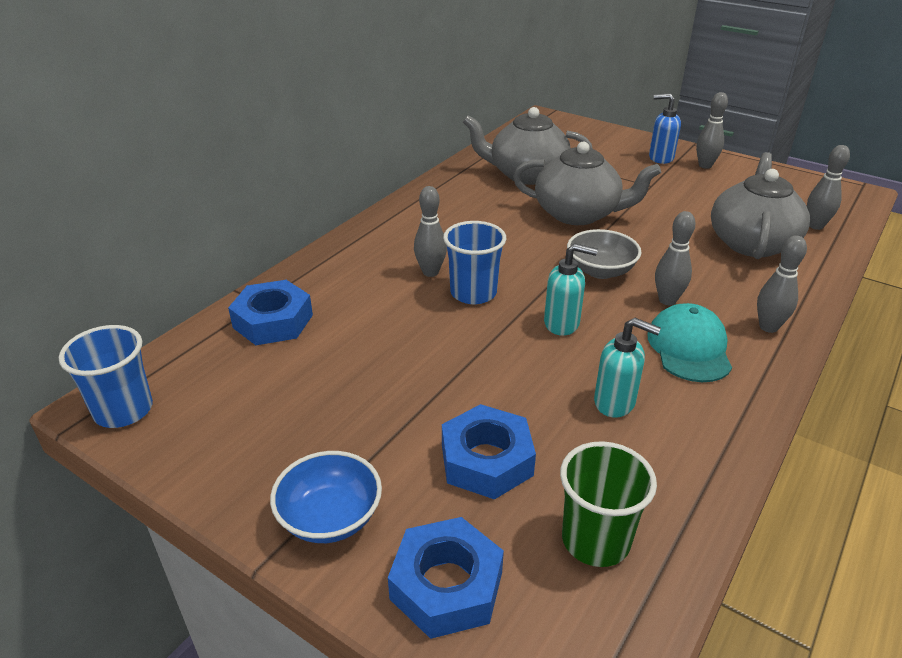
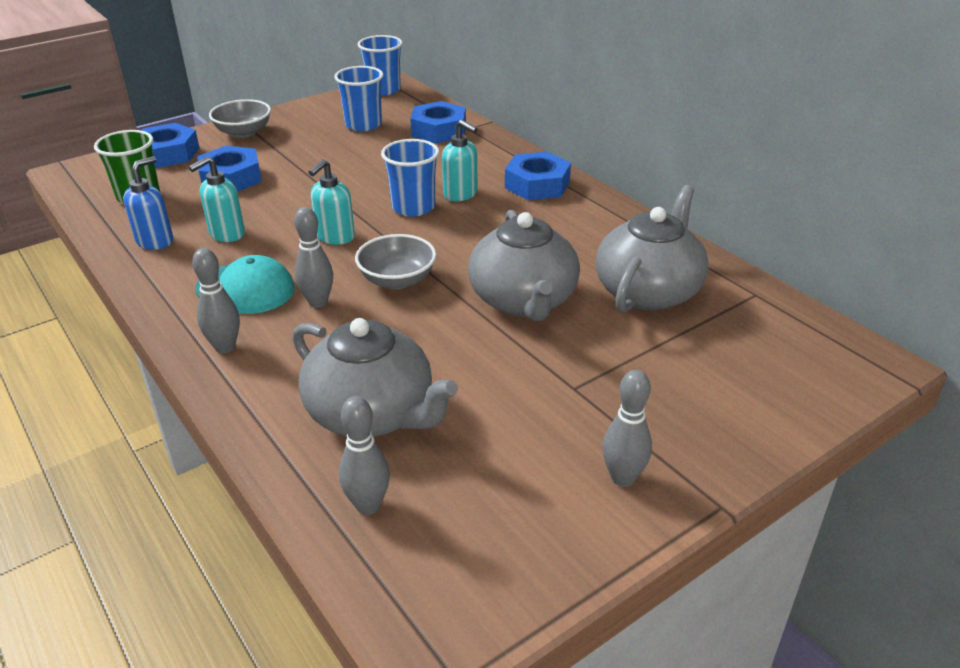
camera: 110 degrees right, 0 degrees up
blue bowl [270,451,382,543] -> grey bowl [209,99,271,138]
grey bowling pin [414,186,447,277] -> turquoise soap dispenser [442,120,478,201]
grey teapot [513,141,661,225] -> grey teapot turned 45 degrees counterclockwise [468,210,580,321]
blue soap dispenser [649,93,681,164] -> blue soap dispenser moved to [123,156,173,250]
none -> blue cup [334,66,384,131]
none -> blue nut [505,152,571,200]

